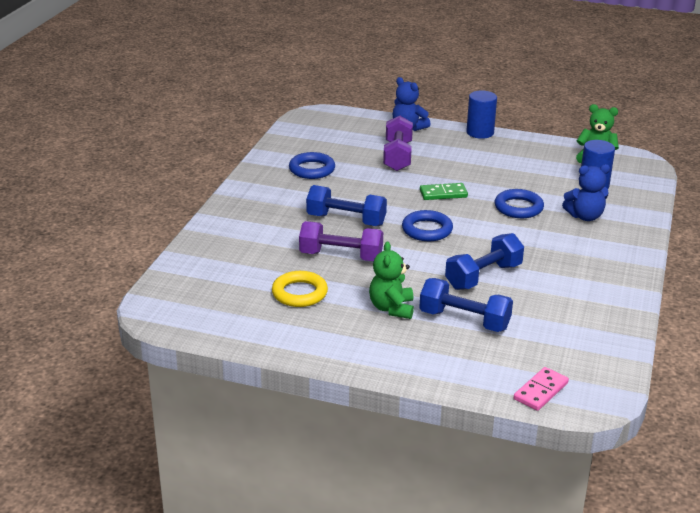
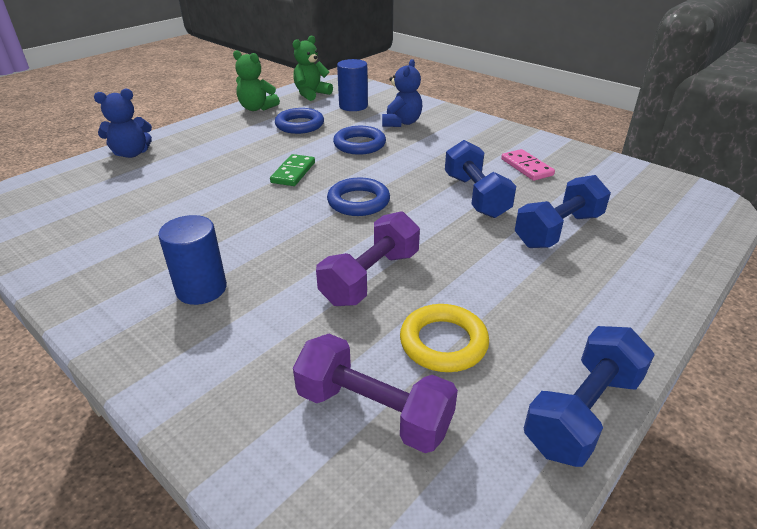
camera: 65 degrees left, 5 degrees up
blue ring [289,152,335,179] -> blue ring moved to [275,108,324,134]
blue dumbbell [306,185,387,226] -> blue dumbbell moved to [524,326,655,467]
green teddy bear [369,242,414,319] -> green teddy bear moved to [233,50,280,111]
purple dumbbell [383,116,413,171] -> purple dumbbell moved to [293,334,458,453]
blue cylinder [466,90,497,139] -> blue cylinder moved to [158,215,227,305]
pink domino [514,367,569,411] -> pink domino moved to [501,149,555,181]

